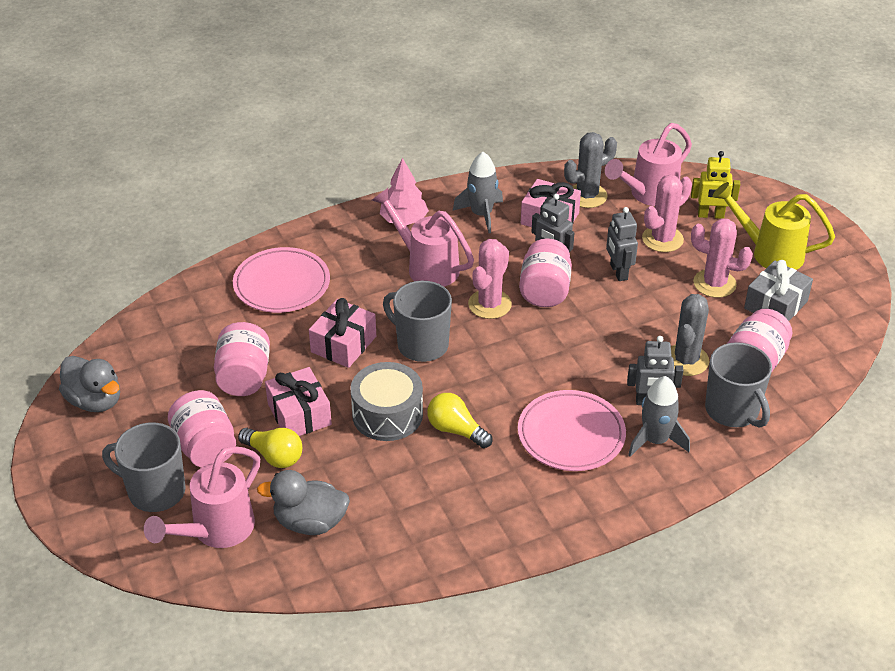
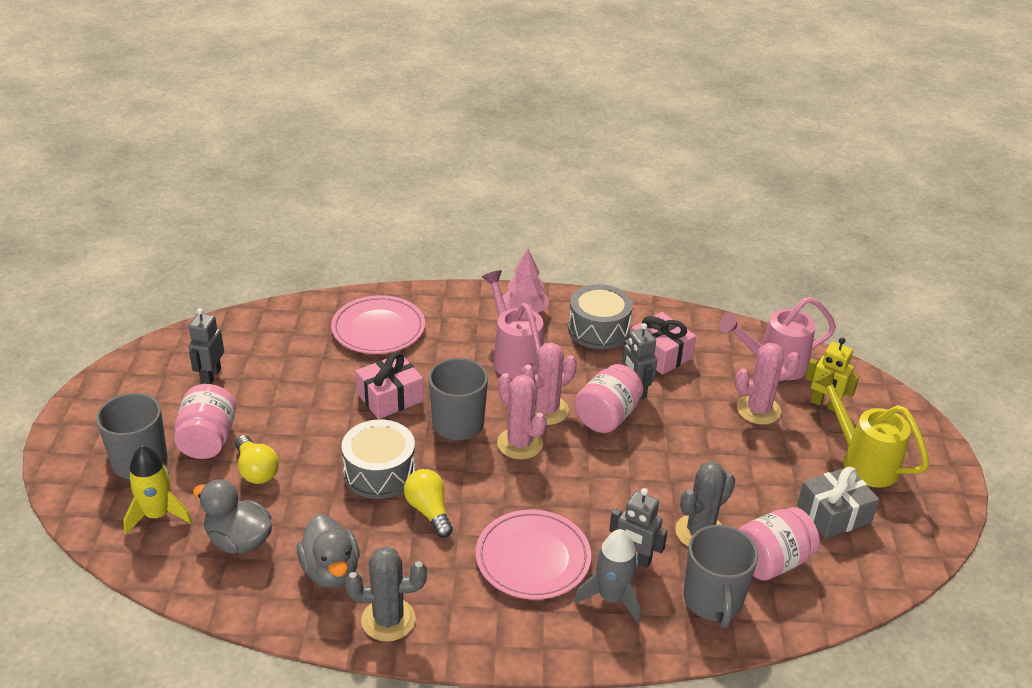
camera: 25 degrees right, 5 degrees down
grey duck [59,356,120,412] -> grey duck moved to [297,514,359,588]
pink watering can [144,446,260,548] -> yellow rocket [123,446,192,535]
pink jar [214,322,270,396] -> none
pink gift [265,367,332,436] -> none
grey rocket [453,152,503,233] -> grey drum [568,284,633,349]
grey cactus [564,132,617,208] -> grey cactus moved to [345,546,427,642]
grey robot [606,207,638,281] -> grey robot moved to [188,308,224,384]
pink cactus [691,218,753,298] -> pink cactus moved to [497,373,547,459]

